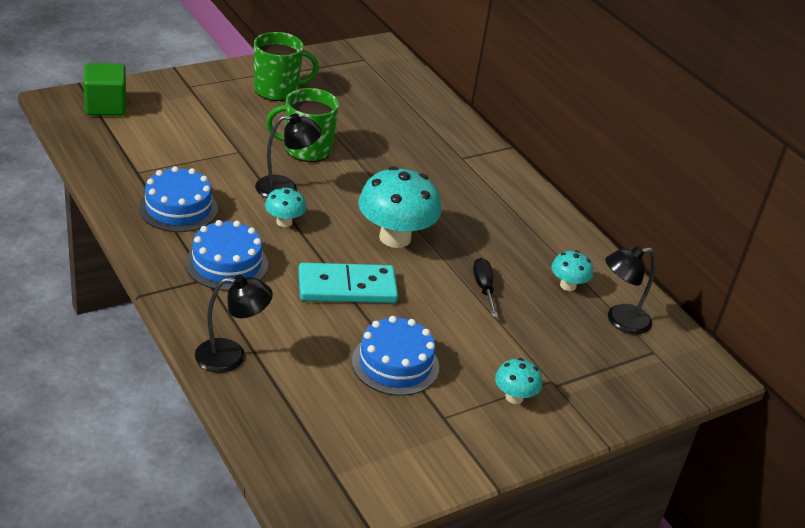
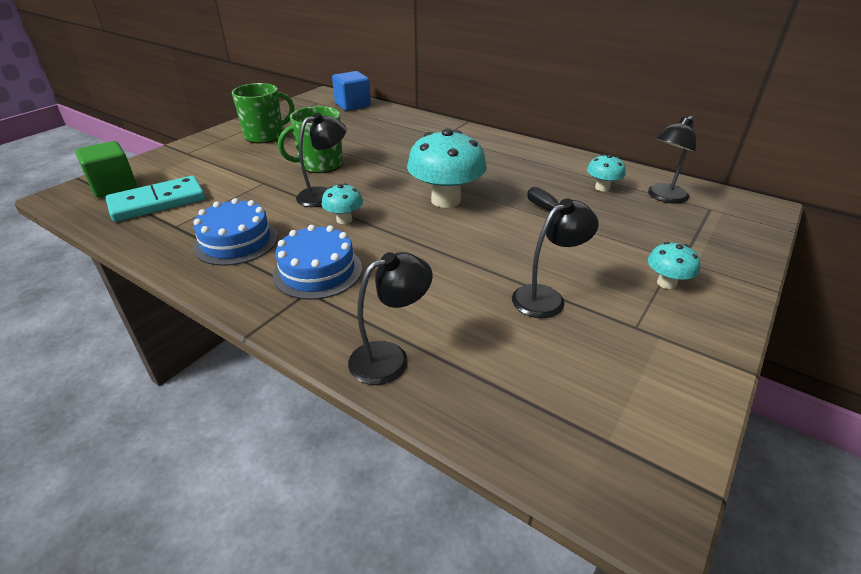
camera: 20 degrees left, 0 degrees up
turquoise domino [298,263,398,303] -> turquoise domino moved to [106,176,205,222]
blue cake [352,316,439,396] -> black lamp [512,198,599,318]
none -> blue cube [332,71,371,111]

